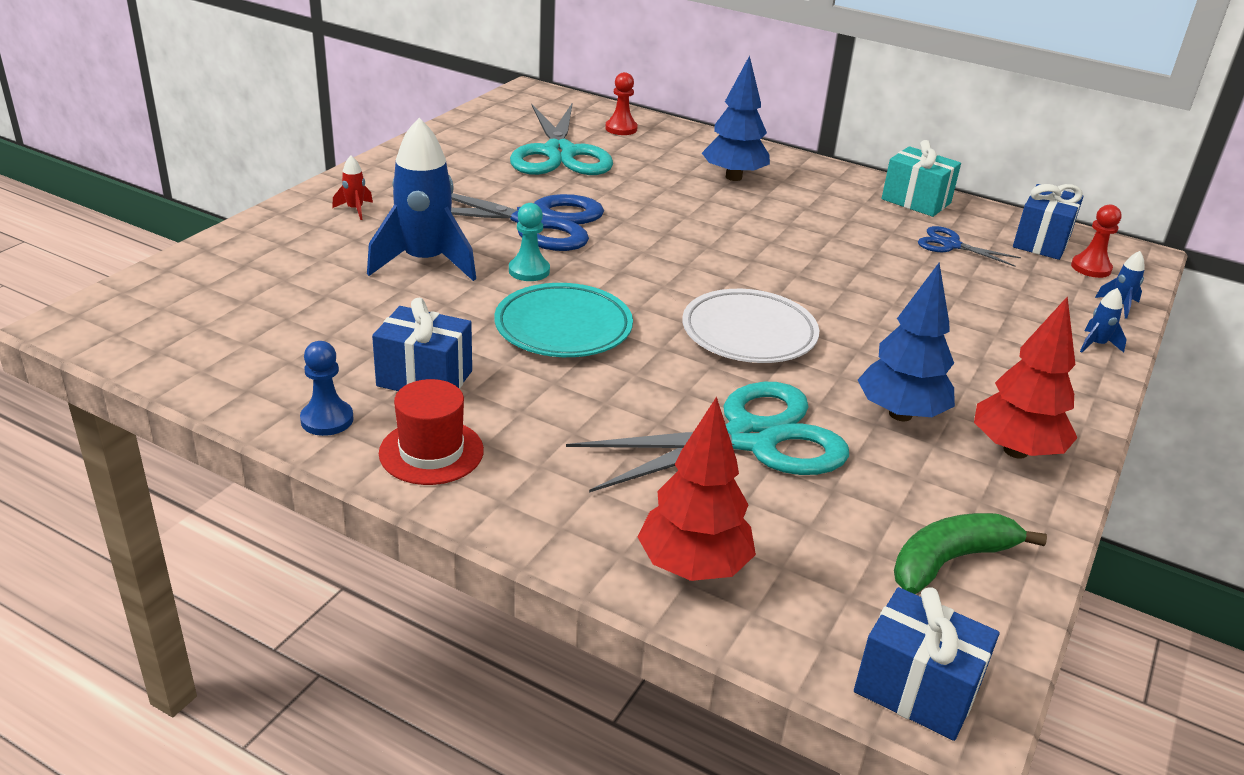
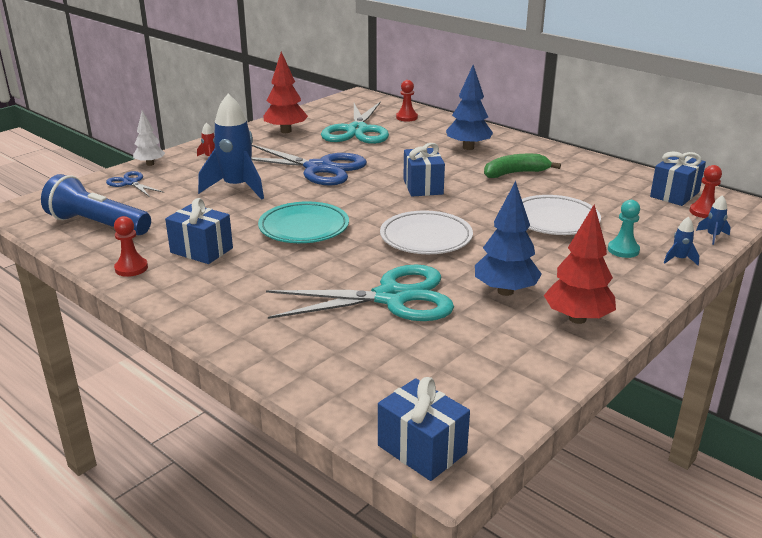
camera: 15 degrees right, 5 degrees down
blue pawn [300,341,353,436] -> red pawn [114,216,148,277]
red hat [379,379,484,485] -> none
turquoise pawn [509,203,550,281] -> turquoise pawn moved to [608,200,640,258]
red tree [637,396,756,581] -> red tree moved to [263,52,308,133]
turquoise gift [882,140,961,217] -> none
green banana [894,513,1047,594] -> green banana moved to [484,154,561,178]
blue scissors [918,226,1021,267] -> blue scissors moved to [106,171,164,197]
none -> blue flashlight [41,174,151,235]
none -> white tree [133,110,165,166]
none -> blue gift [403,143,445,197]
none -> white plate [522,195,601,235]

